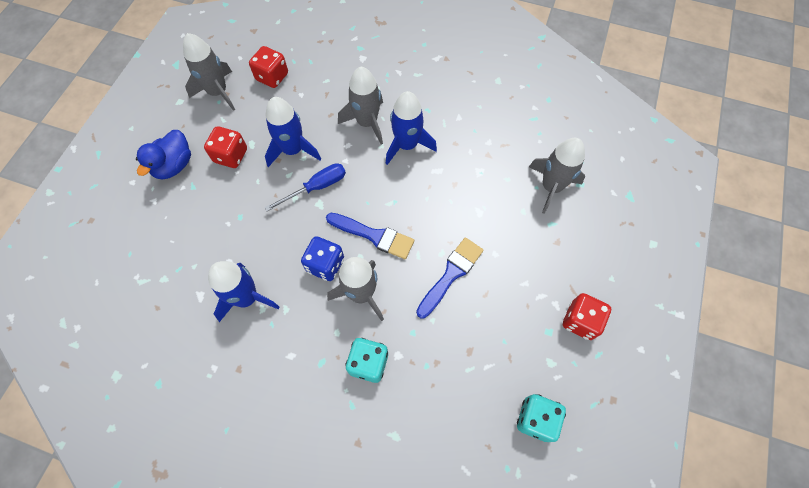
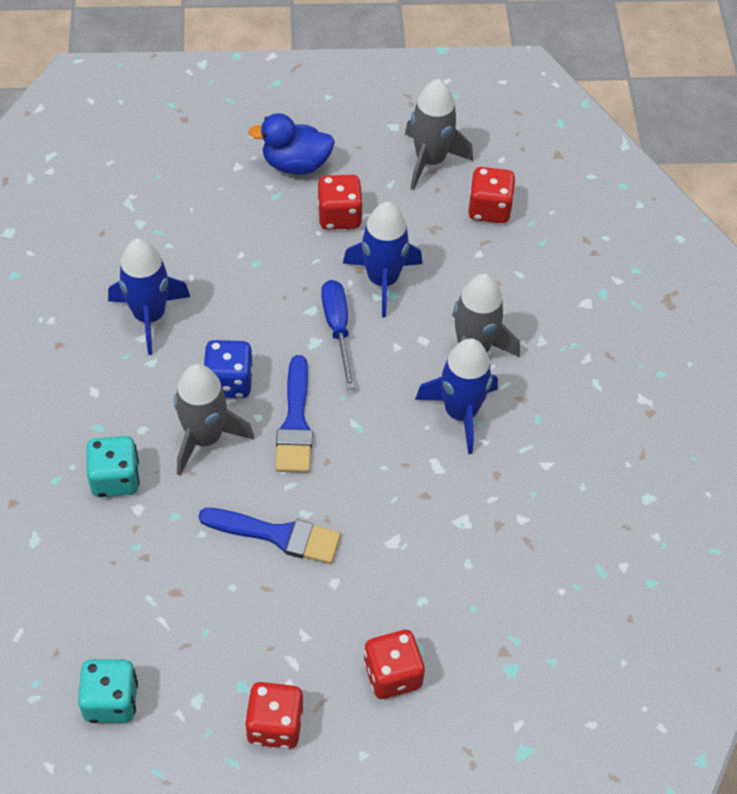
camera: 65 degrees right, 10 degrees down
blue screwdriver [264,163,346,211] -> blue screwdriver turned 135 degrees counterclockwise [321,280,355,390]
grey rocket [529,138,585,214] -> none
none -> red dice [363,630,425,699]

